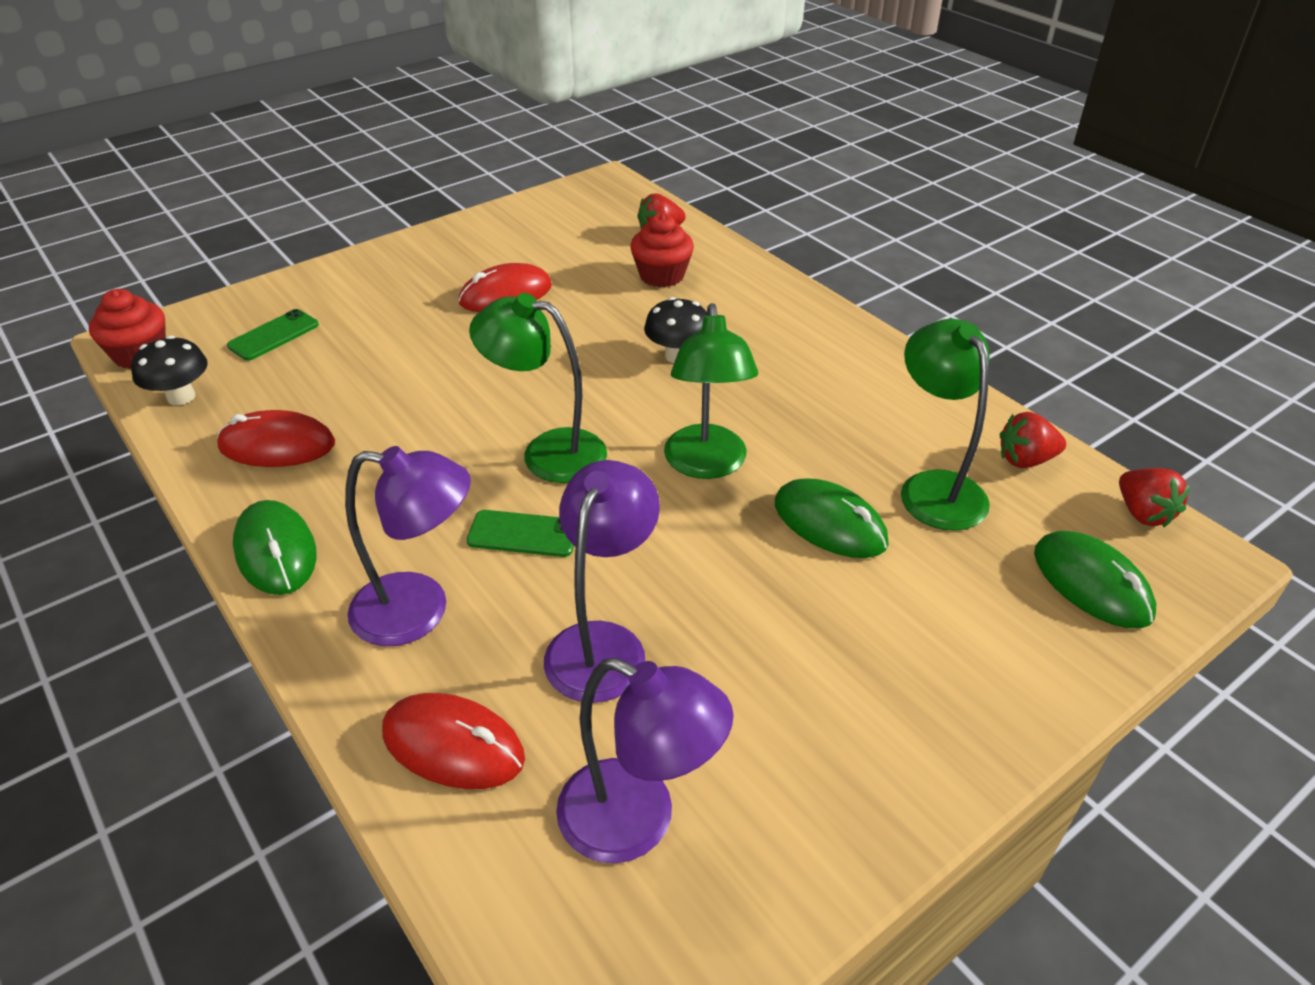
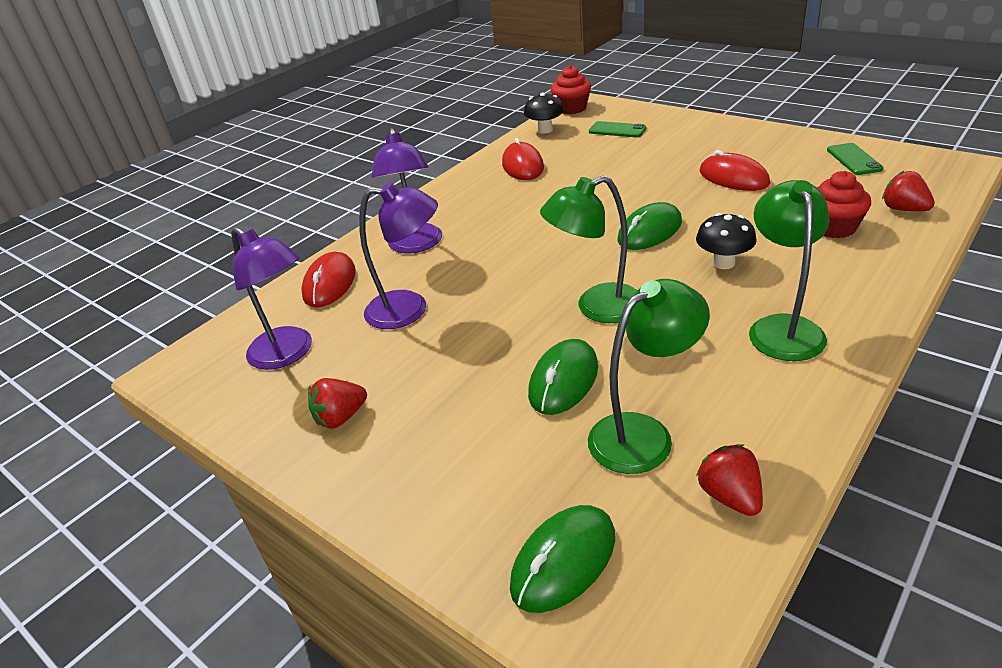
camera: 80 degrees right, 5 degrees down
green mouse [233,500,317,595] -> green mouse moved to [617,202,682,250]
green phone [467,510,574,557] -> green phone moved to [827,143,884,175]
green lamp [469,293,607,483] -> green lamp moved to [749,180,830,361]
purple lamp [556,658,734,863] -> purple lamp turned 60 degrees counterclockwise [231,227,312,370]
red strawberry [1119,468,1190,527] -> red strawberry moved to [308,378,367,429]

